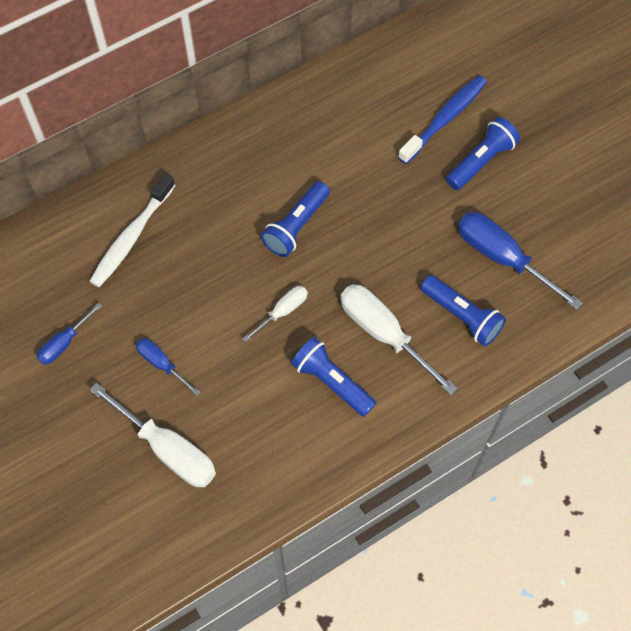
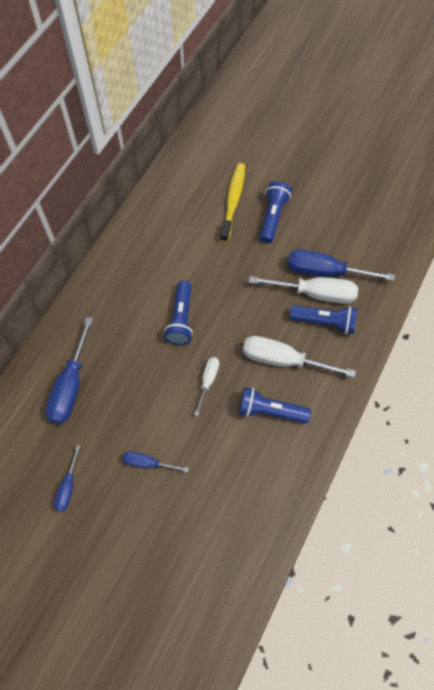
camera: 30 degrees left, 0 degrees up
white toothbrush [89,173,176,287] -> blue screwdriver [46,317,93,424]
white screwdriver [90,383,216,487] -> white screwdriver moved to [249,276,358,304]
blue toothbrush [398,75,487,164] -> yellow toothbrush [220,163,245,242]

